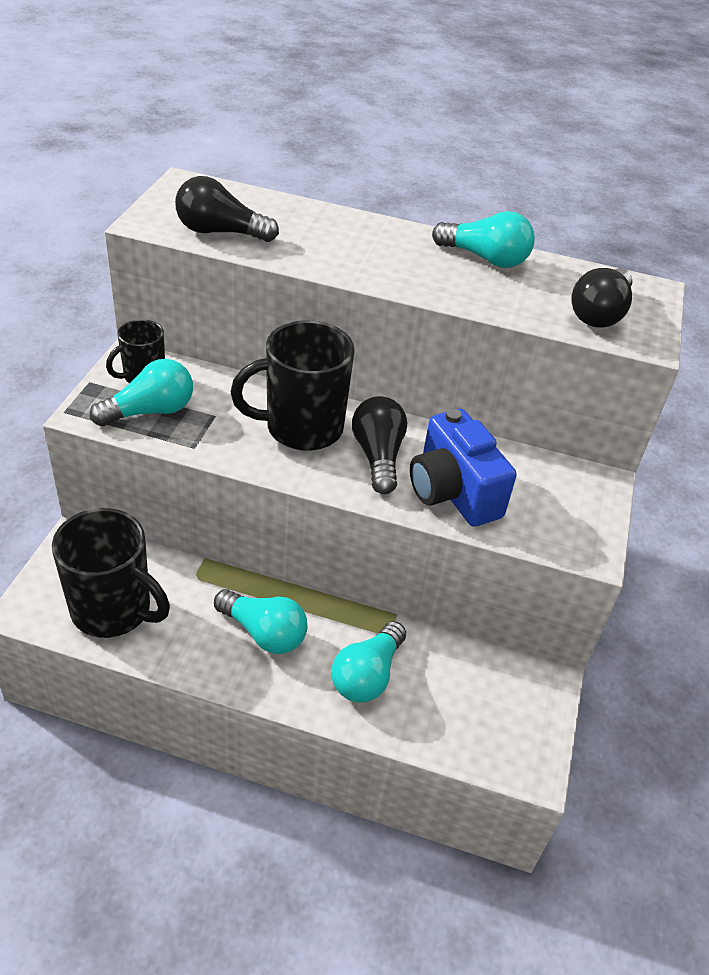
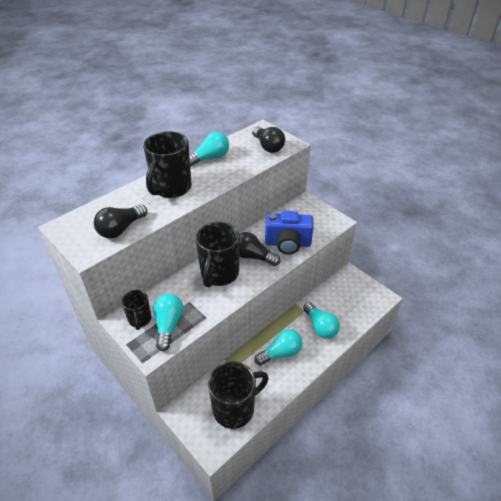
camera: 55 degrees left, 0 degrees up
none -> black mug [143,131,192,198]

